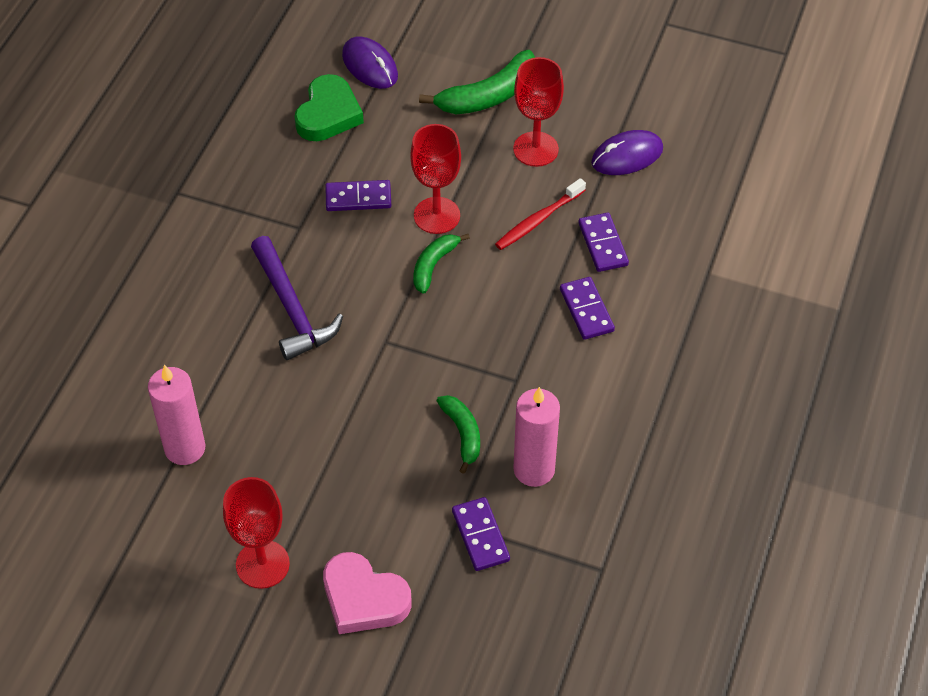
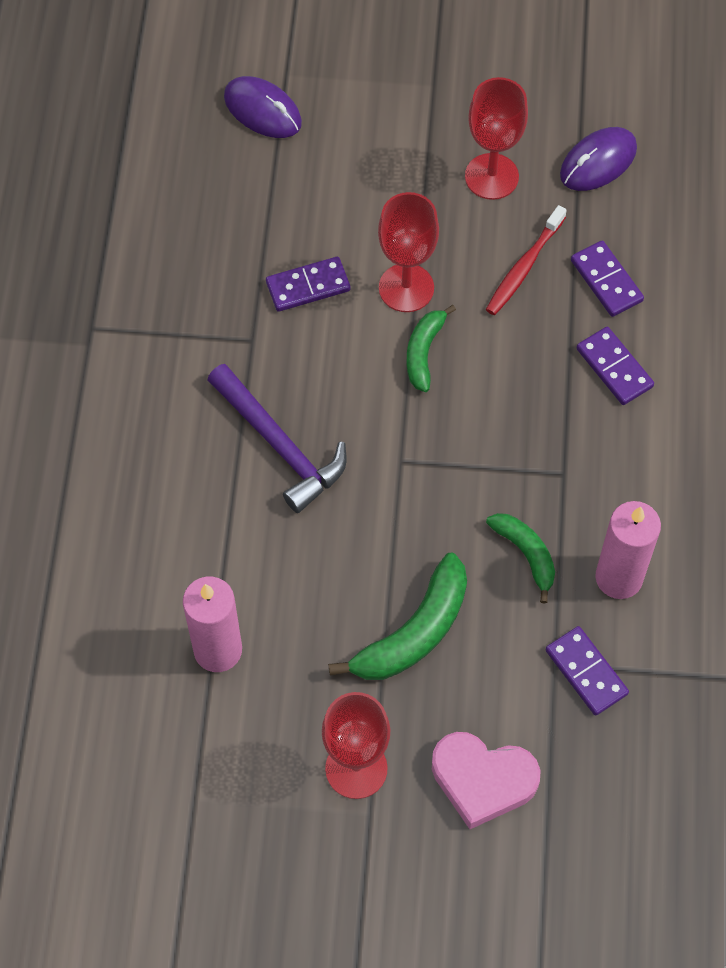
camera: 15 degrees left, 10 degrees up
green heart [294,74,364,141] -> none
green banana [419,50,535,114] -> green banana moved to [328,553,467,680]

